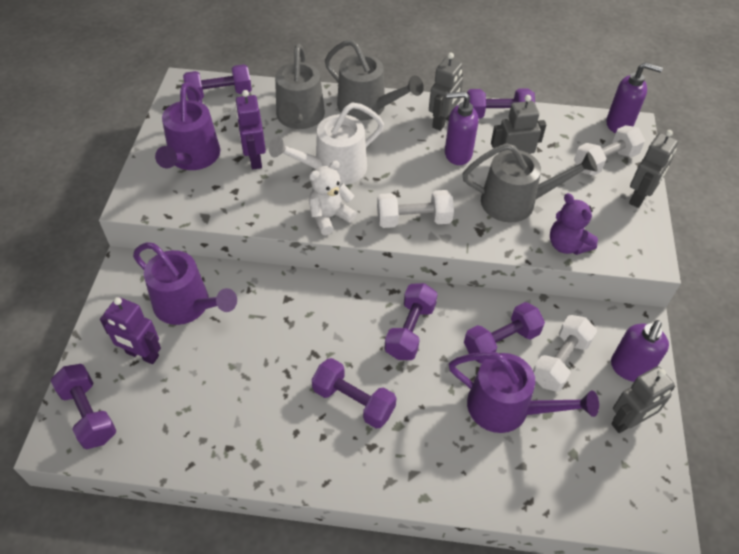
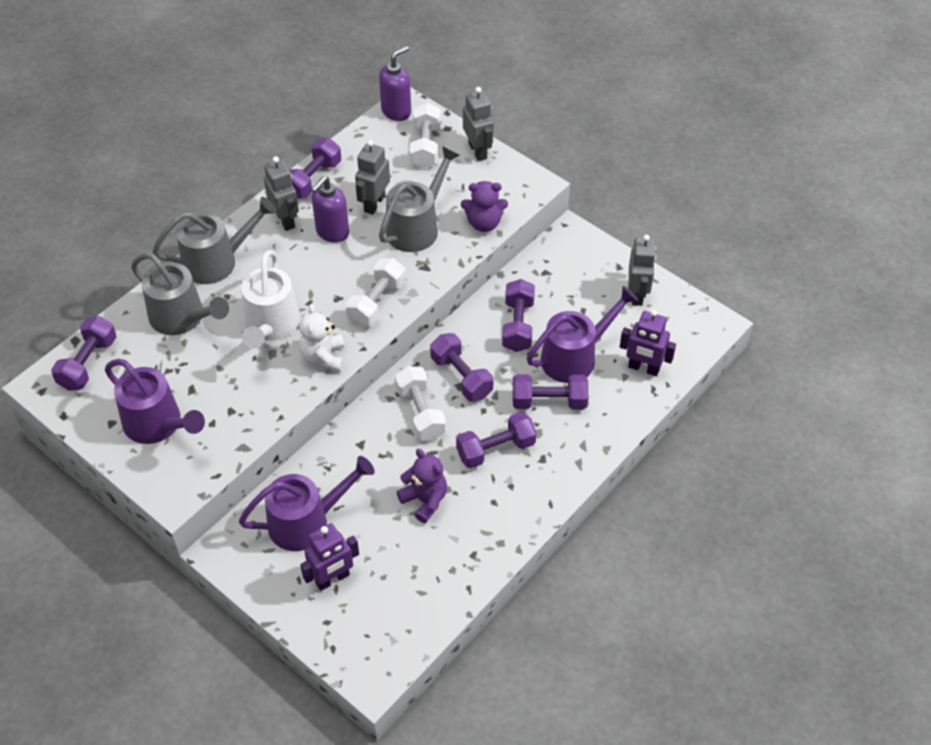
camera: 55 degrees left, 0 degrees up
purple dumbbell [51,364,117,449] -> purple dumbbell moved to [513,374,588,409]
purple robot [235,90,266,169] -> purple robot moved to [620,309,676,376]
white dumbbell [533,315,597,392] -> white dumbbell moved to [395,366,446,440]
purple soap dispenser [611,320,669,382] -> none
none -> purple teddy bear [397,449,447,523]

